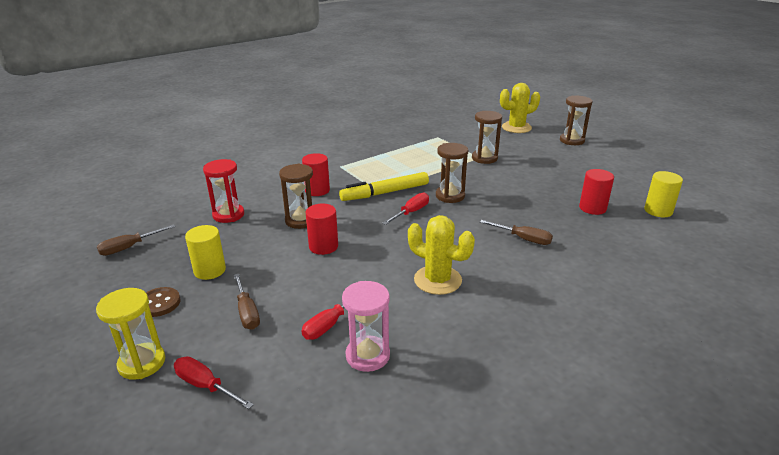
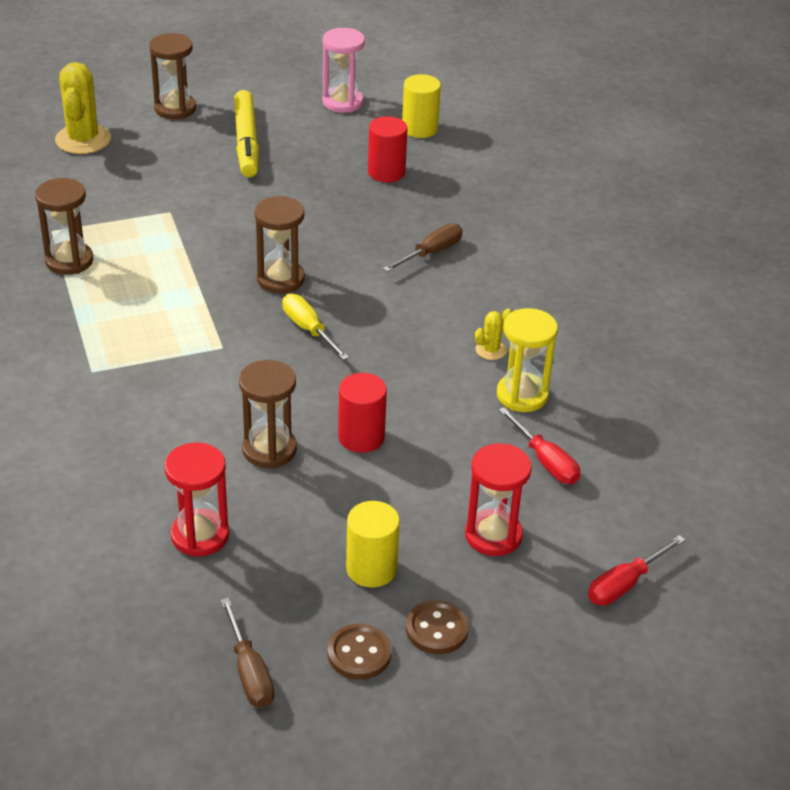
camera: 75 degrees left, 10 degrees up
yellow hourglass [96,288,165,380] -> yellow hourglass moved to [497,308,558,412]
brown screwdriver [234,274,260,330] -> red hourglass [465,443,532,556]
red cylinder [302,153,330,196] -> none
yellow marker [339,172,429,201] -> yellow marker moved to [234,90,259,177]
pink hourglass [342,281,390,372] -> pink hourglass moved to [322,28,365,113]
red screwdriver [383,193,429,225] -> yellow screwdriver [283,294,349,360]
yellow cactus [408,215,475,295] -> yellow cactus [475,309,511,360], size x0.48
brown hourglass [472,111,502,164] -> brown hourglass moved to [35,178,93,275]
none -> brown button [328,624,391,680]

